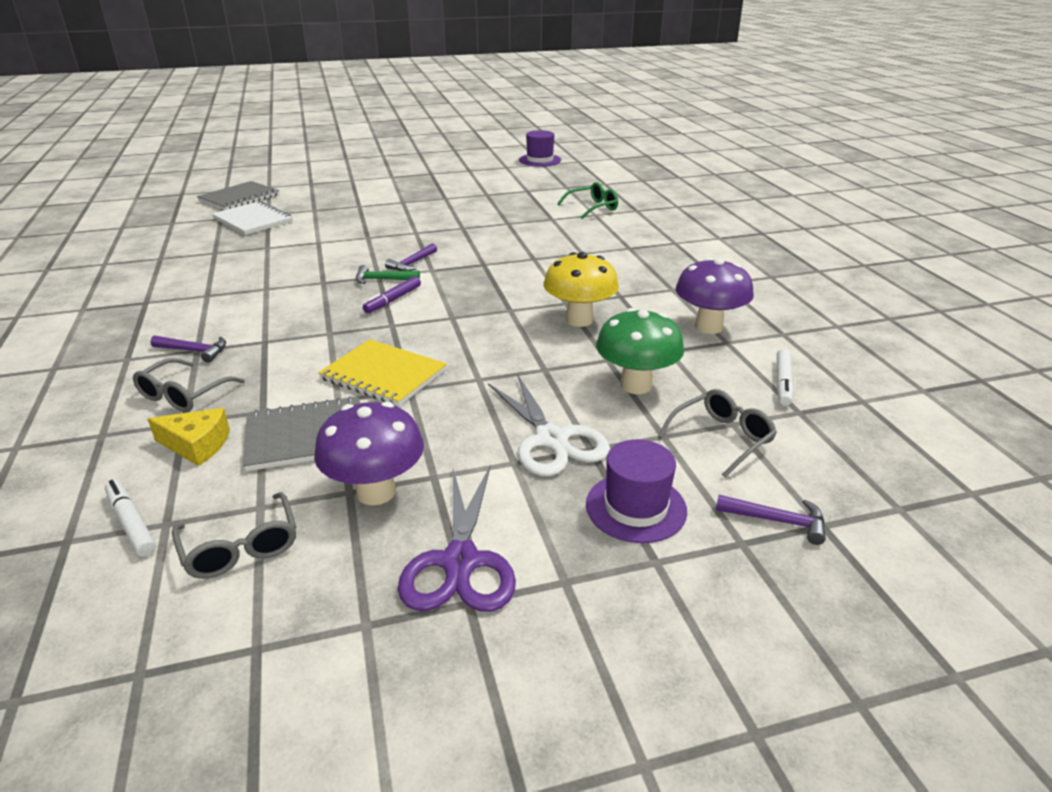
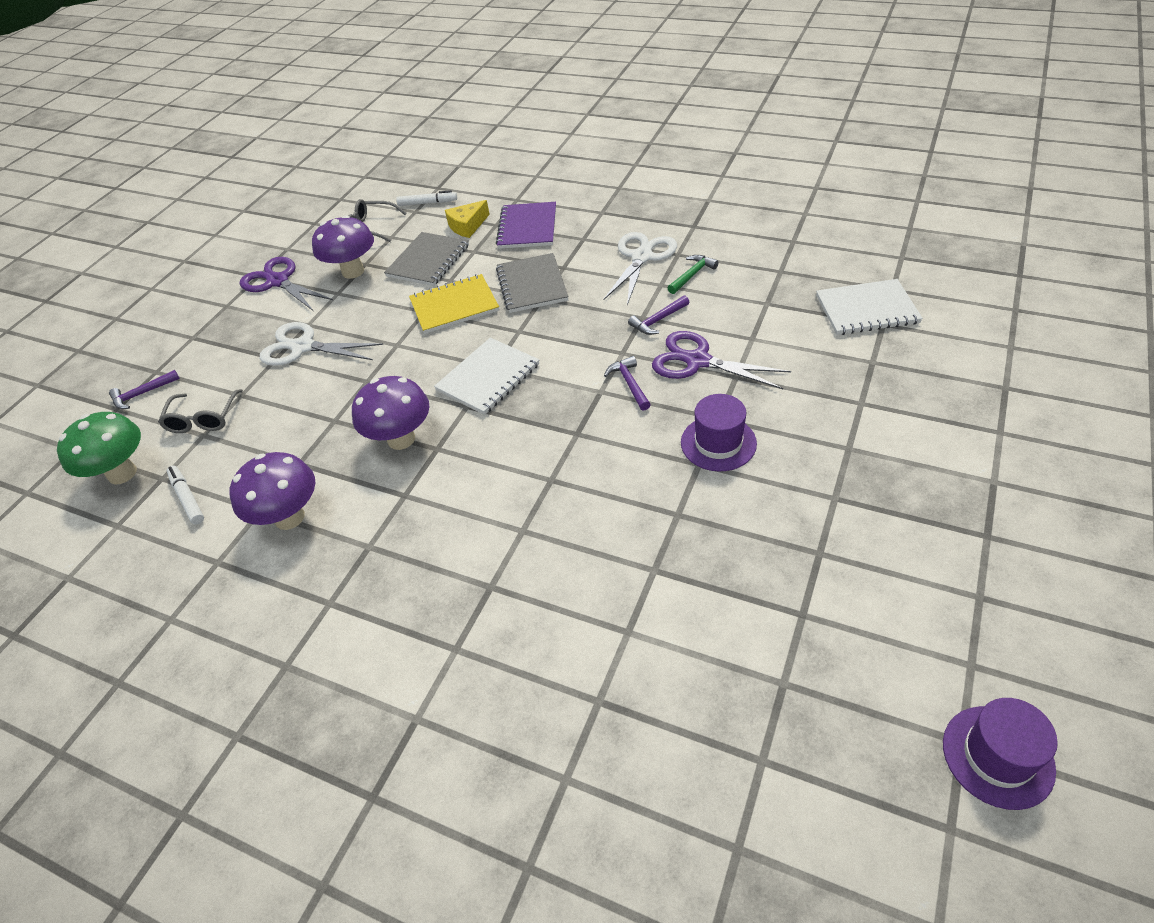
camera: 135 degrees right, 15 degrees up
grey glasses [133,358,245,412] -> purple notebook [496,202,556,249]
purple hammer [150,335,226,363] -> purple hammer moved to [628,295,690,335]
grey notebook [197,181,280,210] -> grey notebook moved to [496,253,569,313]
green hammer [356,265,420,284] -> green hammer moved to [668,255,719,294]
purple marker [363,276,421,313] -> none
yellow mushroom [544,252,619,327] -> purple mushroom [352,376,429,450]
green glasses [557,182,618,219] -> none
purple hat [586,439,687,543] -> purple hat moved to [681,394,757,471]
green mushroom [596,308,684,394] -> green mushroom moved to [57,412,141,485]
none -> white notebook [434,338,539,415]
none -> white scissors [603,232,677,305]
none -> purple scissors [652,331,791,389]

